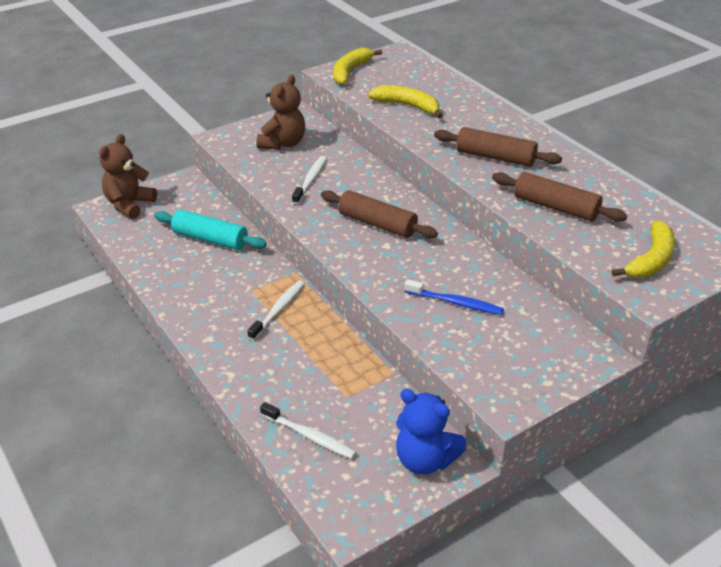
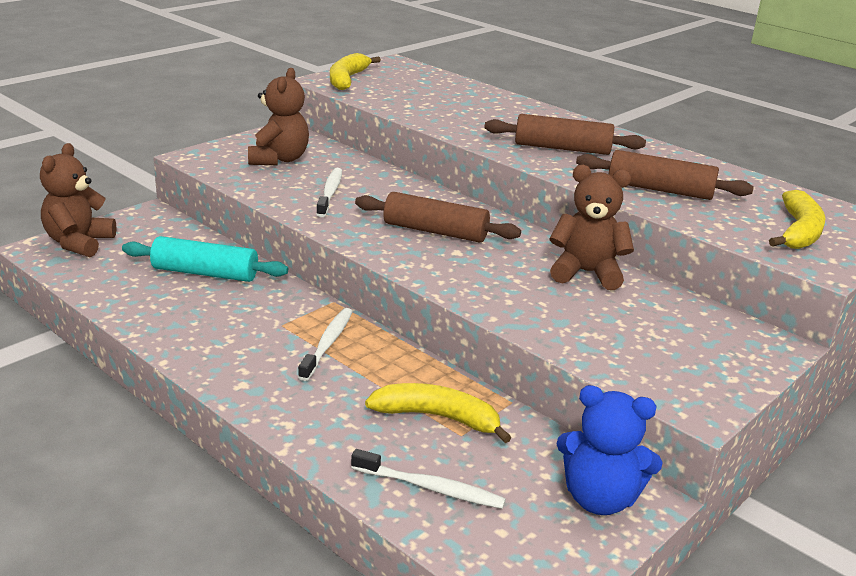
camera: 15 degrees left, 10 degrees down
yellow banana [368,85,443,118] -> yellow banana moved to [365,383,511,443]
blue toothbrush [404,279,504,315] -> none
none -> brown teddy bear [549,165,634,290]

